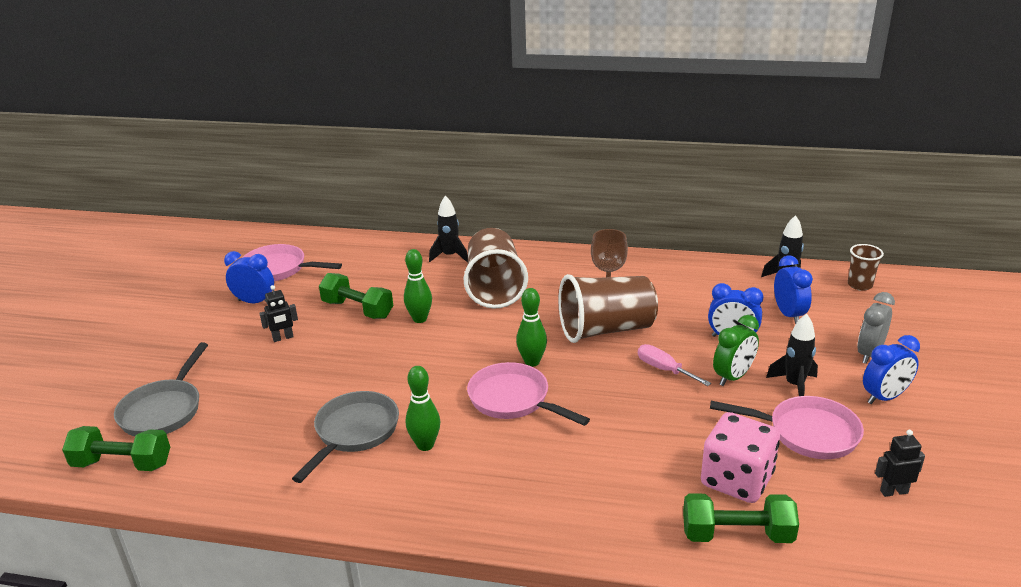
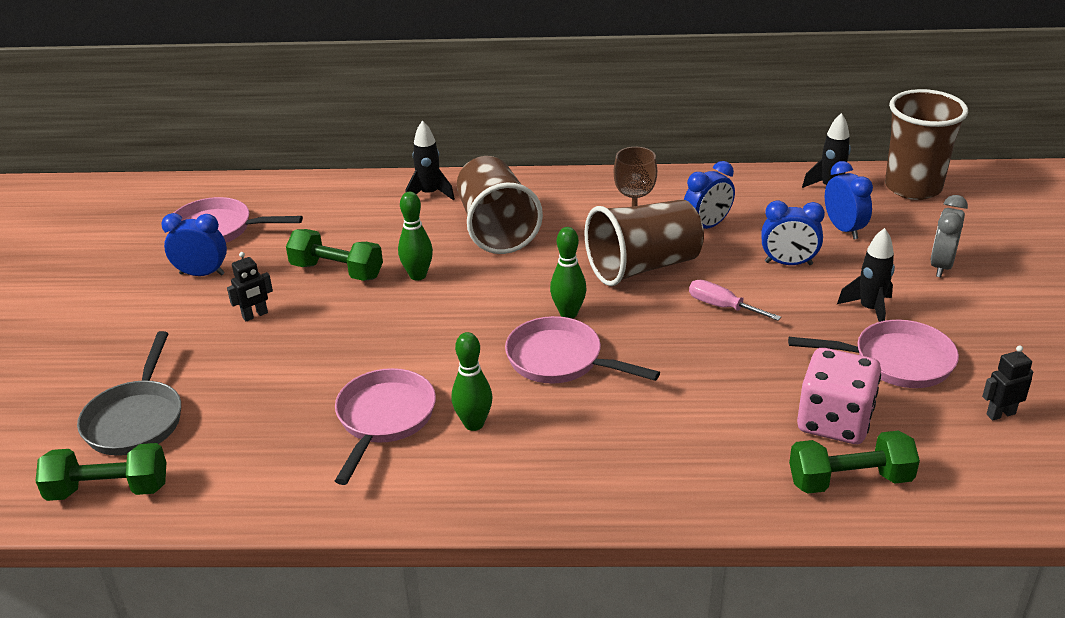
camera: 10 degrees left, 5 degrees up
grey pan [292,391,399,483] -> pink pan [335,368,436,485]
green clock [713,315,759,386] -> none
brown cup [848,244,884,291] -> brown cup [885,89,968,200], size x2.03
blue clock [863,335,920,404] -> blue clock moved to [684,161,735,229]

